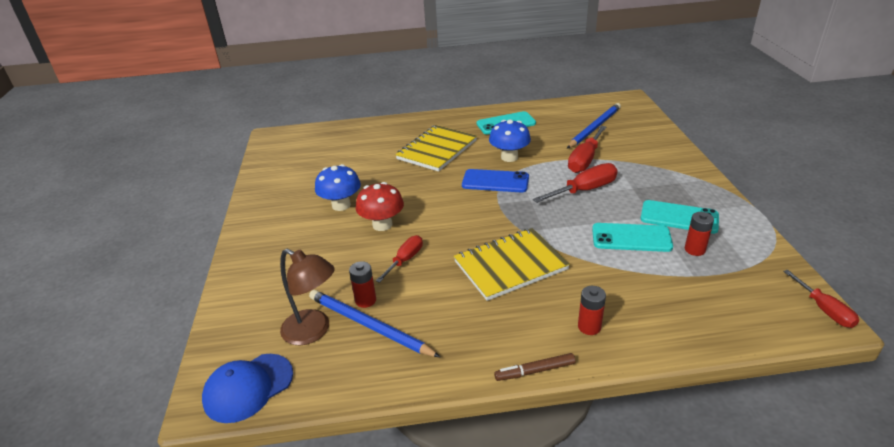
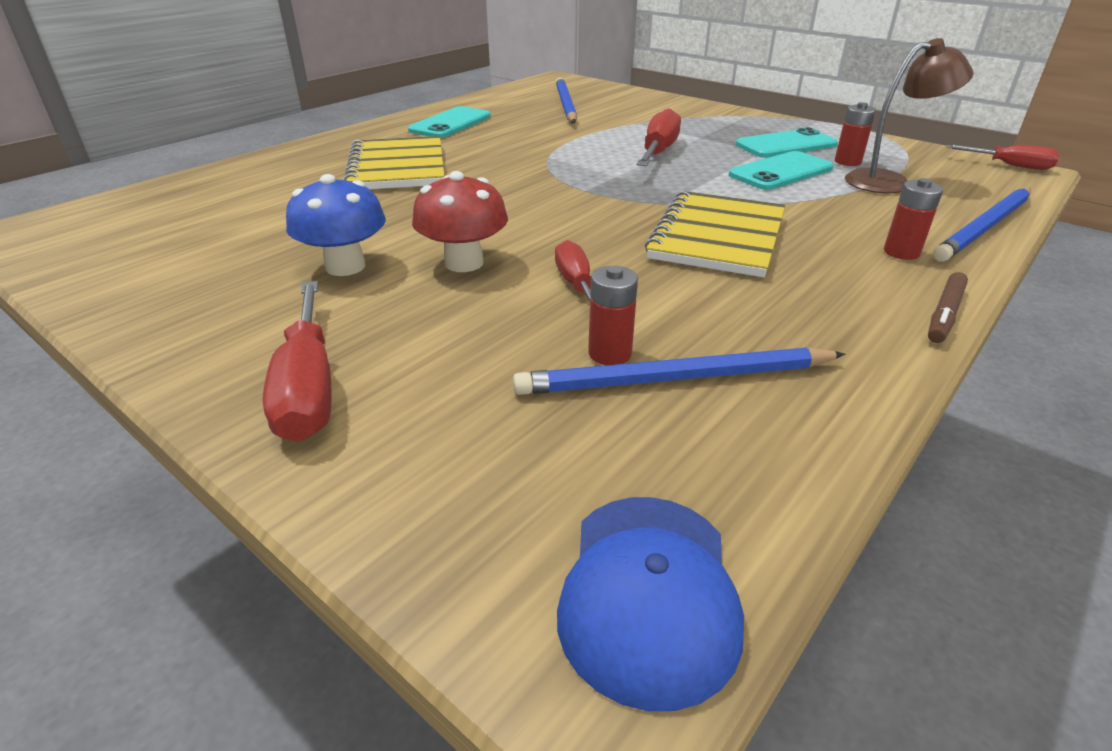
camera: 45 degrees left, 0 degrees up
brown lamp [280,249,335,345] -> brown lamp moved to [845,38,973,193]
blue phone [462,169,529,192] -> none
blue mushroom [489,120,531,162] -> none
red screwdriver [568,126,606,173] -> red screwdriver moved to [263,281,332,442]
none -> blue pencil [933,188,1031,262]

